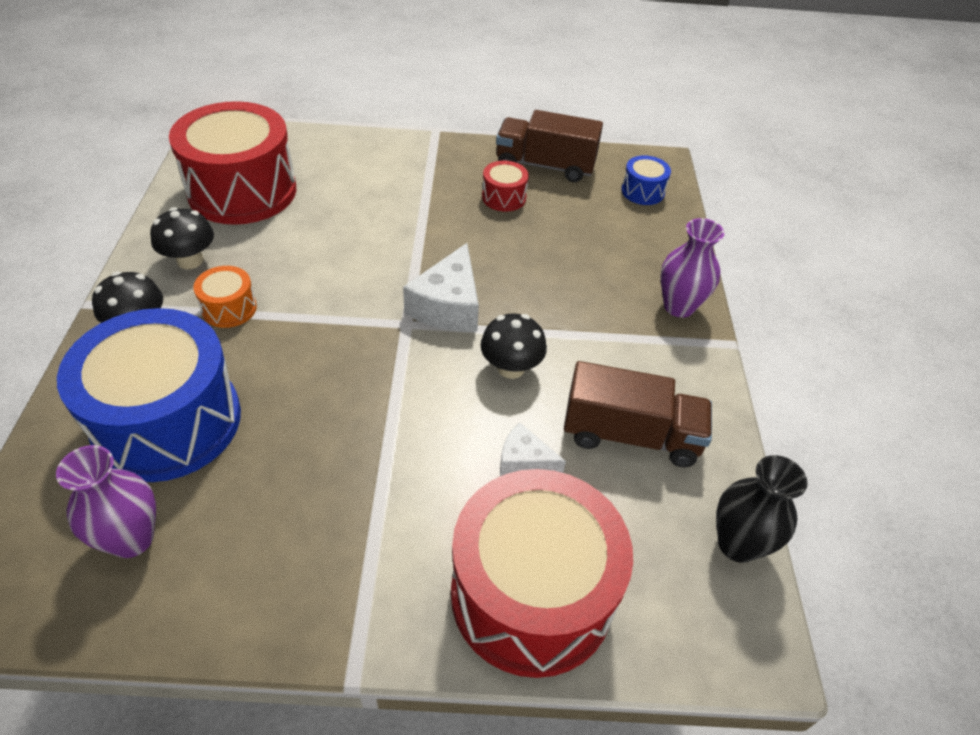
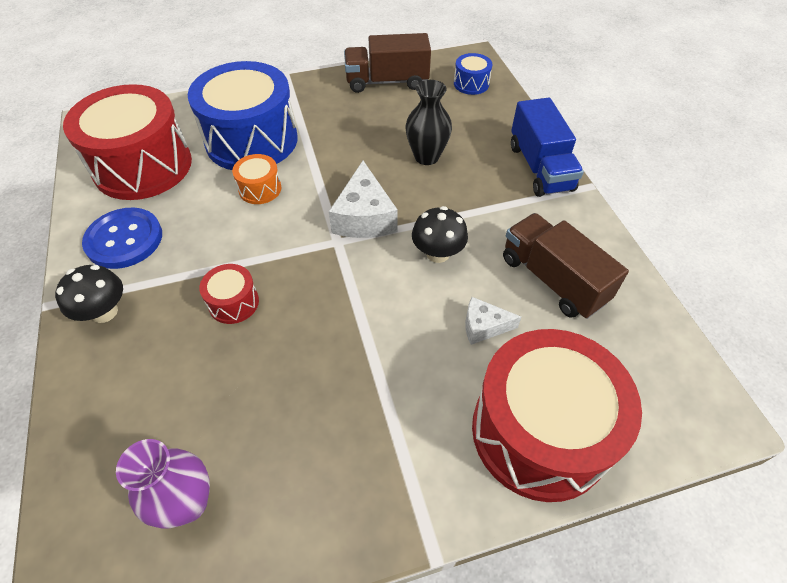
camera: 15 degrees left, 5 degrees up
blue drum [57,308,241,482] -> blue drum moved to [188,61,297,170]
black mushroom [150,207,214,269] -> blue button [82,208,162,269]
orange drum [193,266,257,328] -> orange drum moved to [232,154,281,204]
red drum [482,161,529,211] -> red drum moved to [199,264,259,324]
brown truck [564,361,712,467] -> brown truck turned 120 degrees counterclockwise [503,213,629,319]
purple vase [661,218,724,318] -> blue truck [511,98,584,197]
black vase [716,455,808,563] -> black vase moved to [405,80,452,165]

